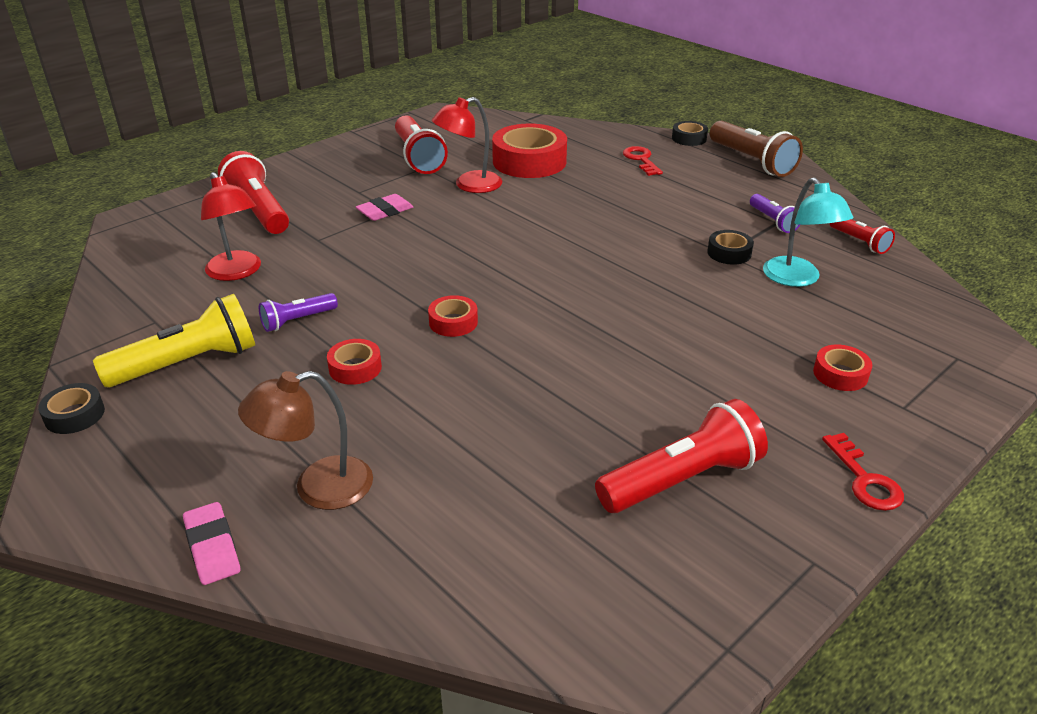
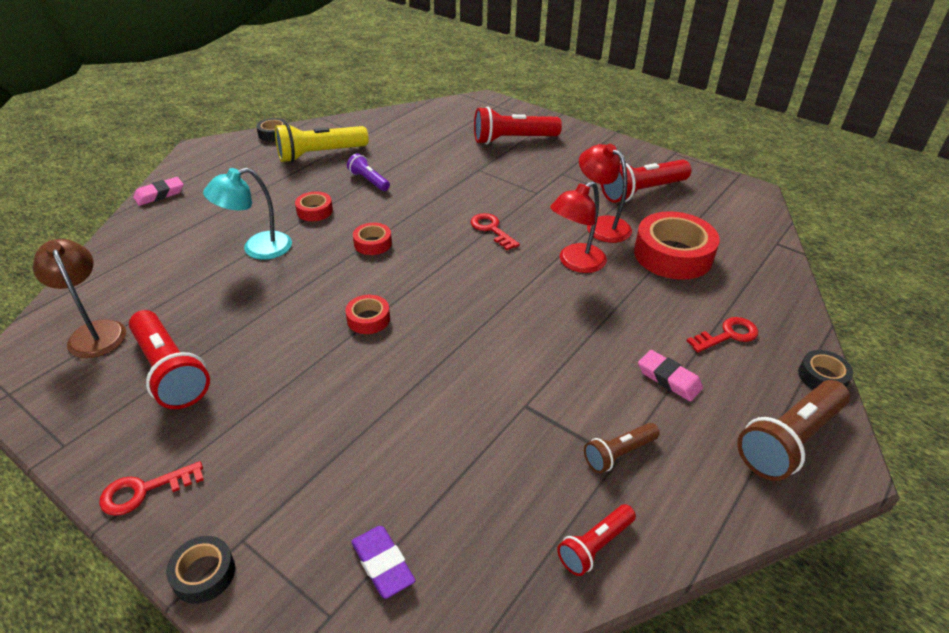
camera: 80 degrees right, 5 degrees up
yellow flashlight [93,294,255,388] -> yellow flashlight turned 105 degrees clockwise [275,123,369,163]
red lamp [201,172,261,281] -> red lamp moved to [550,181,607,273]
red flashlight [218,151,289,234] -> red flashlight turned 150 degrees counterclockwise [474,106,562,144]
brown lamp [238,371,373,510] -> brown lamp moved to [33,239,126,358]
pink eraser [356,194,413,221] -> pink eraser moved to [638,350,703,402]
black tape [707,230,754,265] -> black tape moved to [166,536,235,604]
purple flashlight [750,194,800,233] -> brown flashlight [584,423,660,473]
turquoise lamp [763,177,853,287] -> turquoise lamp moved to [203,168,292,260]
red tape [813,345,872,391] -> red tape moved to [345,295,390,334]
none -> purple eraser [351,526,416,599]
none -> red key [471,213,520,250]

